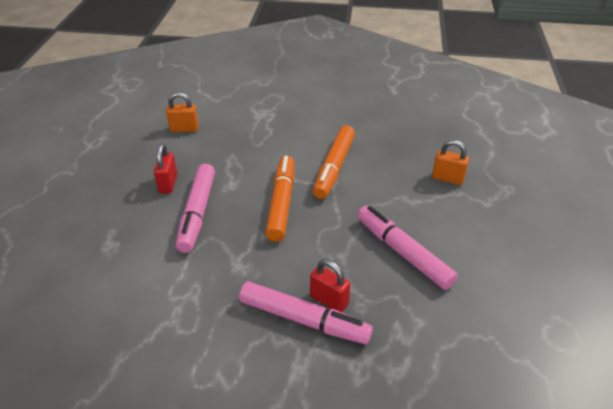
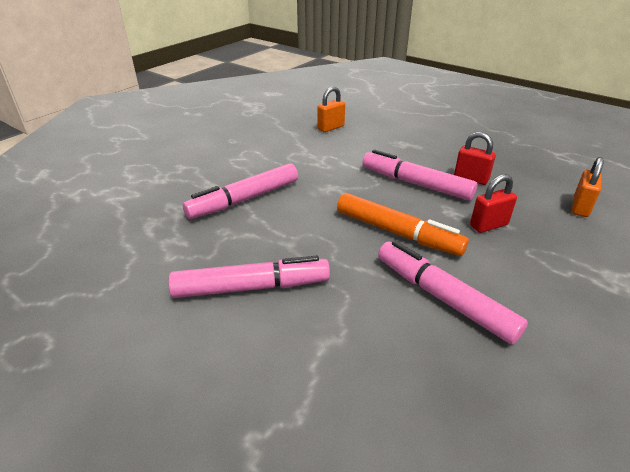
camera: 120 degrees right, 5 degrees down
red padlock [310,259,350,312] -> red padlock moved to [470,174,517,233]
orange marker [313,125,355,199] -> pink marker [378,241,528,345]
orange padlock [432,140,469,185] -> orange padlock moved to [317,87,345,132]

